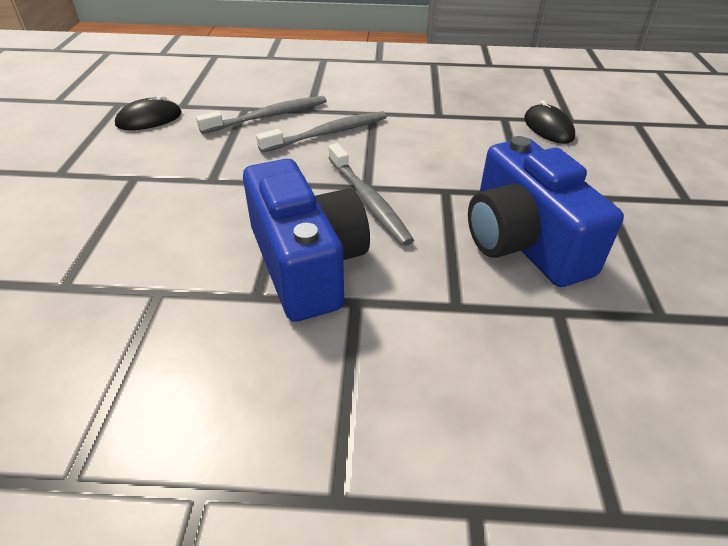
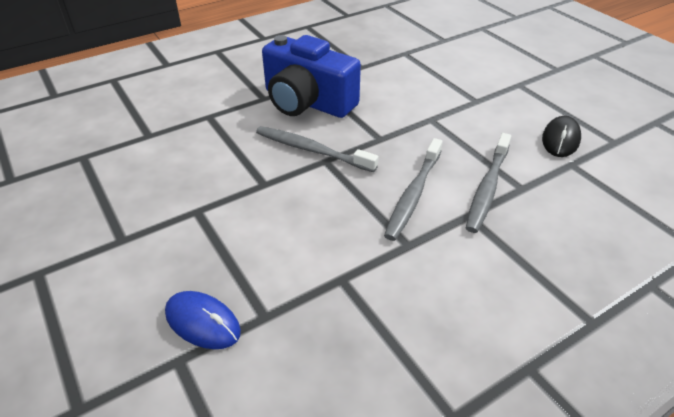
camera: 145 degrees right, 0 degrees up
blue camera [468,136,624,287] -> none
black mouse [524,100,575,144] -> blue mouse [165,291,241,349]

